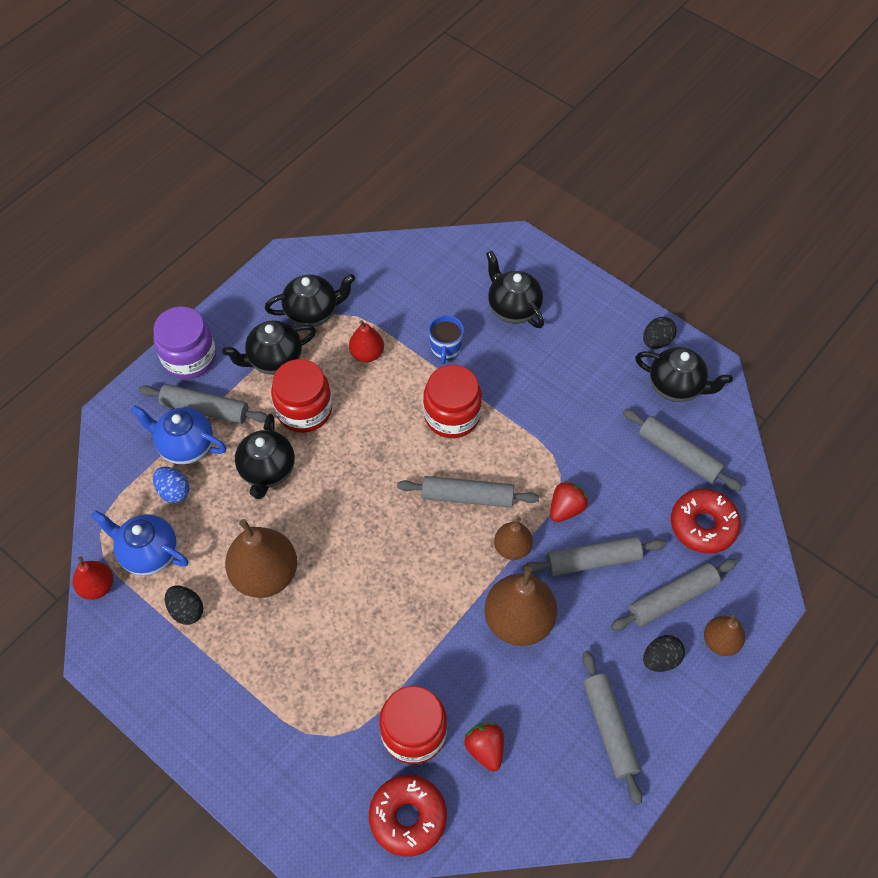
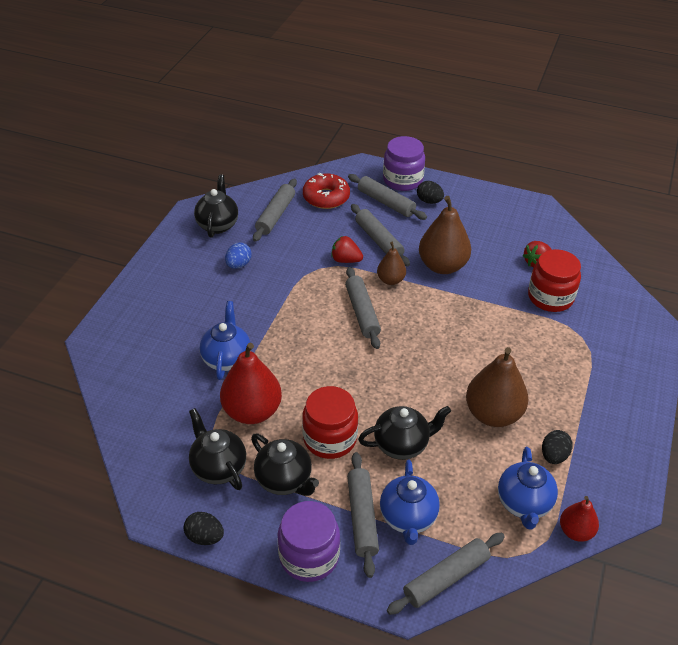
camera: 110 degrees left, 15 degrees down
blue egg [153,467,189,503] -> blue egg moved to [225,242,252,269]
red pear [349,320,384,362] -> red pear [220,343,282,424], size x1.80
red donut [369,775,447,857] -> none
red jar [423,365,482,438] -> none
blue mug [429,315,464,365] -> blue teapot [200,301,251,380]
black teapot [486,251,544,328] -> none
grey rolling pin [582,651,642,805] -> grey rolling pin moved to [387,533,505,615]
black egg [643,317,676,349] -> black egg moved to [184,512,224,545]
brown pear [704,614,745,656] -> purple jar [383,136,425,191]

